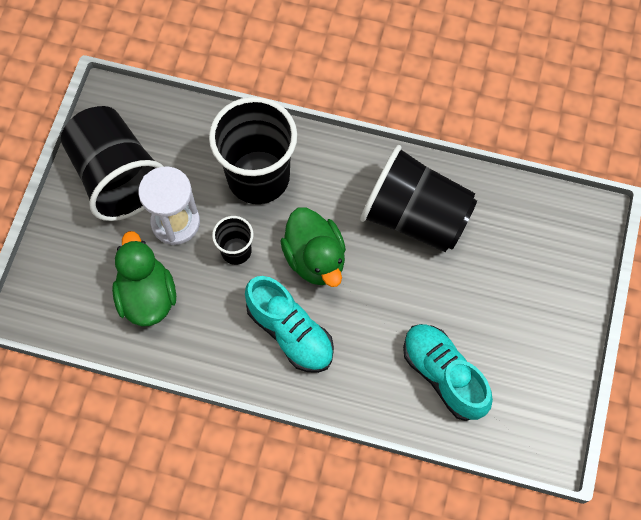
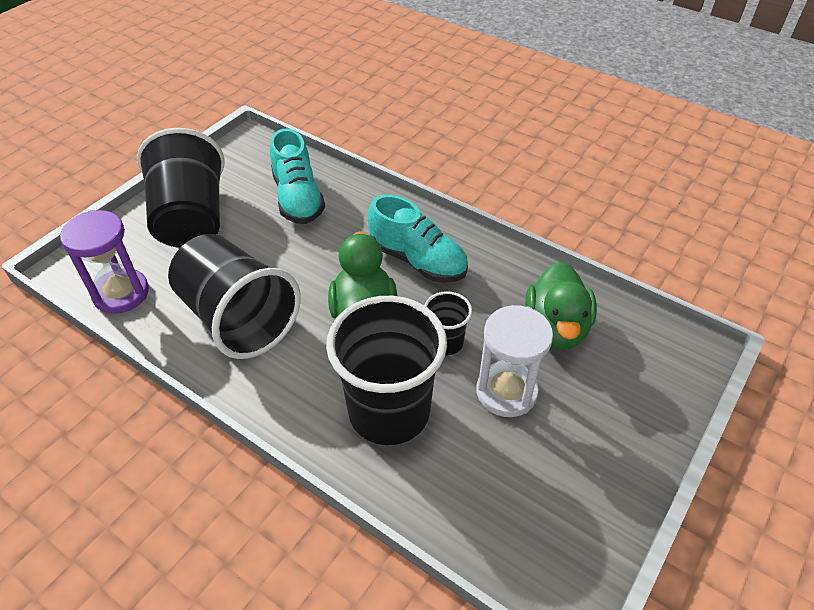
camera: 160 degrees left, 20 degrees down
black cup [61,106,164,221] -> black cup moved to [137,128,225,248]
turquoise shoe [245,276,334,373] -> turquoise shoe turned 150 degrees clockwise [368,195,468,283]
none -> purple hourglass [60,210,149,314]

